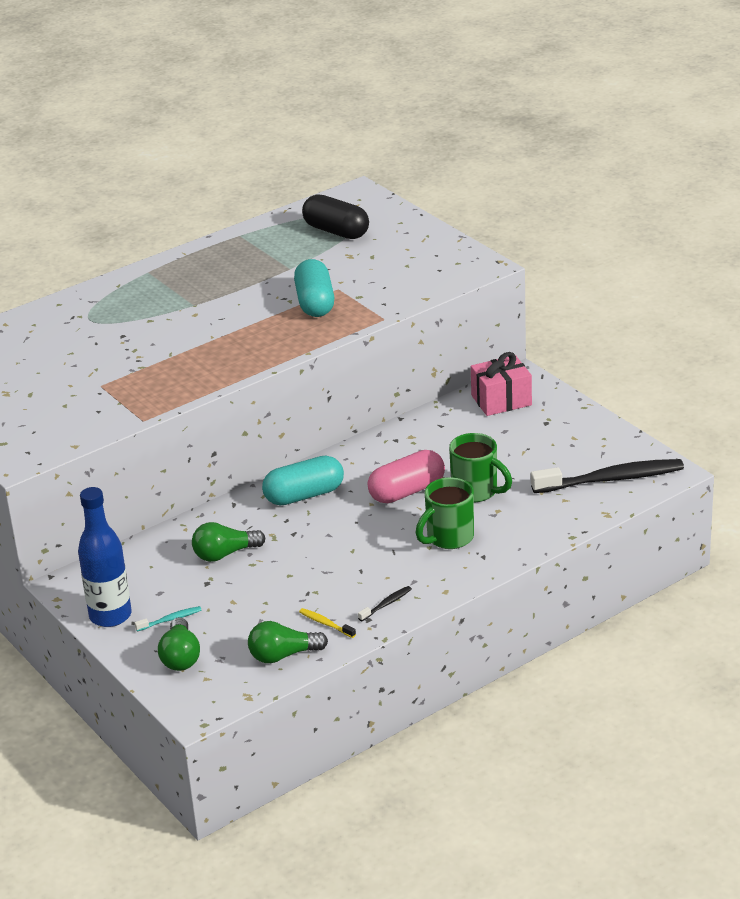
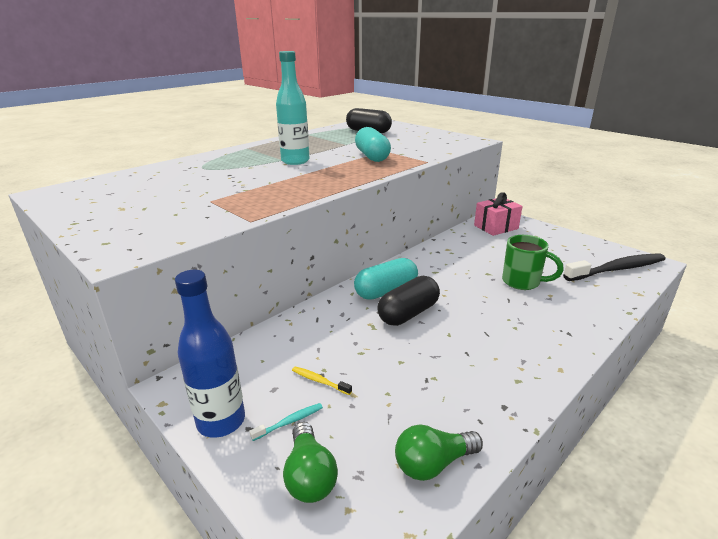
camera: 10 degrees left, 5 degrees down
green light bulb [192,522,265,562] -> none
yellow toothbrush [299,608,356,638] -> yellow toothbrush moved to [292,367,352,395]
black toothbrush [358,586,412,621] -> none
pink capsule [368,450,445,503] -> none
green mug [415,477,474,549] -> none
none -> turquoise bottle [276,51,310,165]
none -> black capsule [378,276,440,325]

